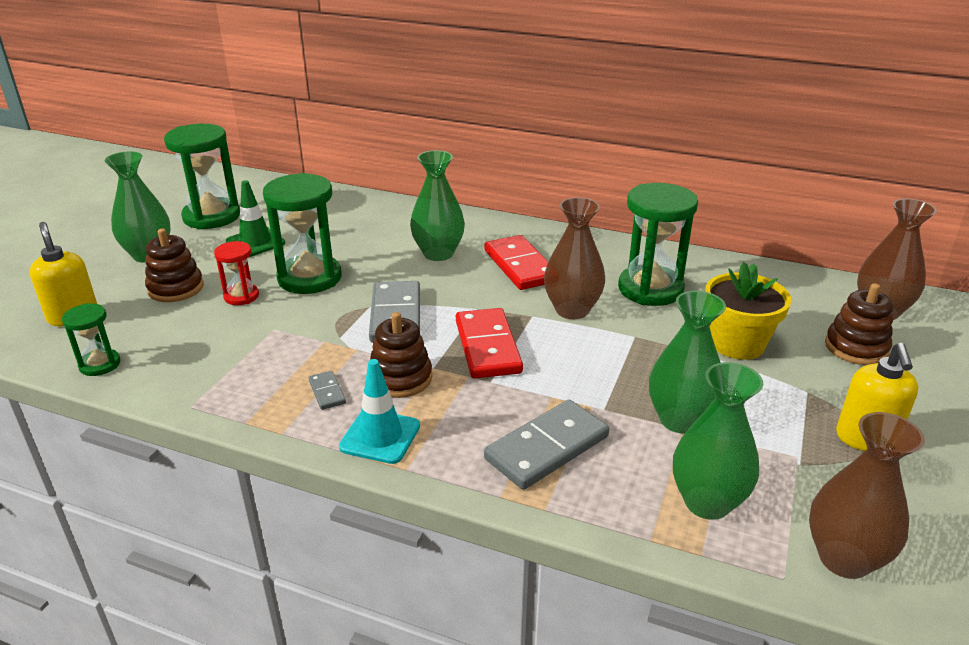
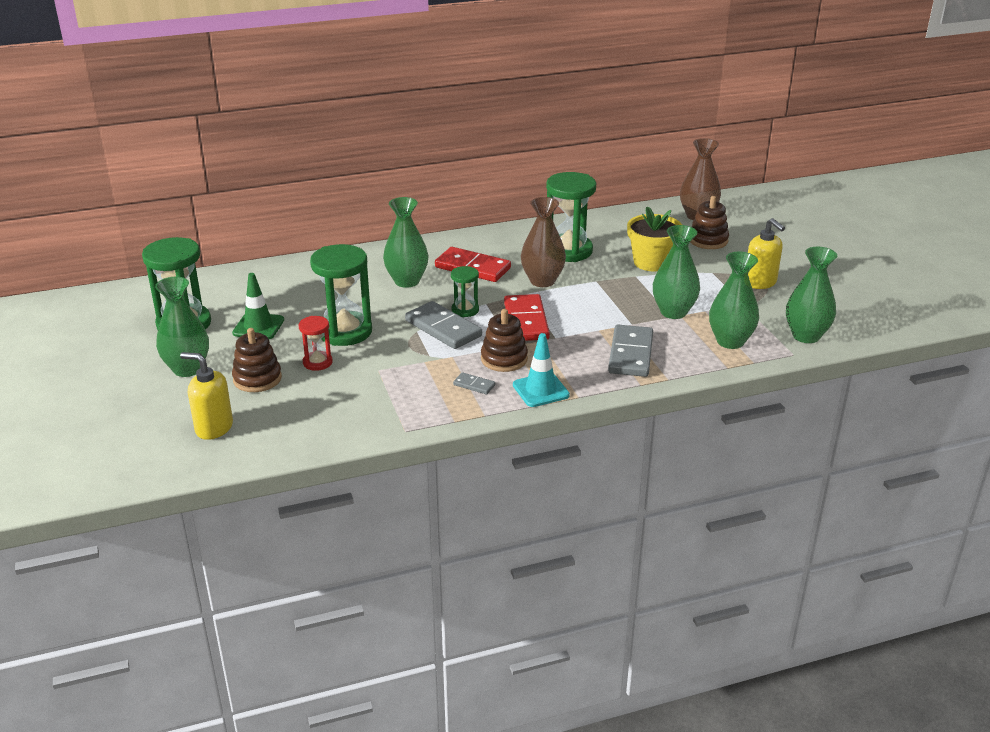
camera: 40 degrees left, 0 degrees up
green hourglass [62,303,120,376] -> green hourglass moved to [451,266,479,317]
red domino [456,308,523,379] -> red domino turned 45 degrees clockwise [504,294,550,341]
brown vase [809,412,925,579] -> green vase [786,247,837,343]

